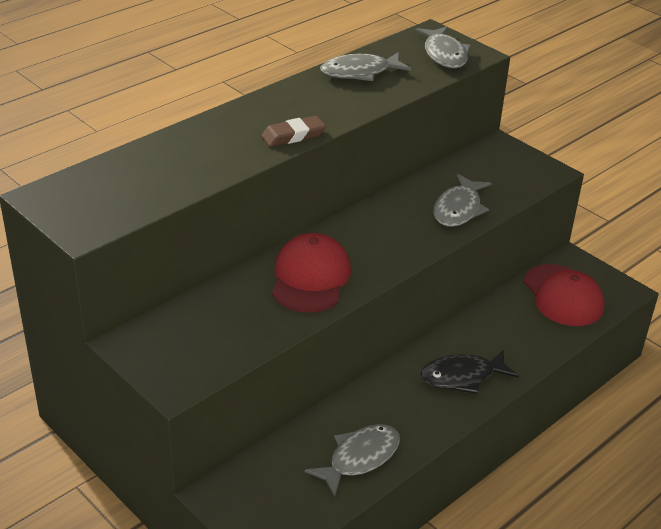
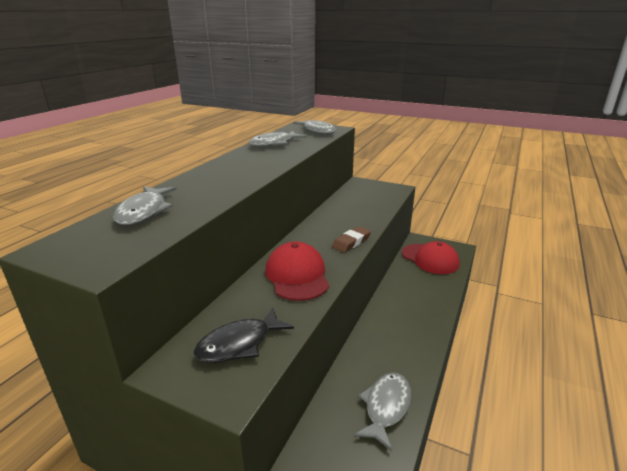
camera: 20 degrees left, 10 degrees down
brown eraser [261,116,326,147] -> brown eraser moved to [332,226,371,253]
black fish [420,350,519,394] -> black fish moved to [194,307,294,363]
grey fish [434,174,491,227] -> grey fish moved to [113,186,176,225]

